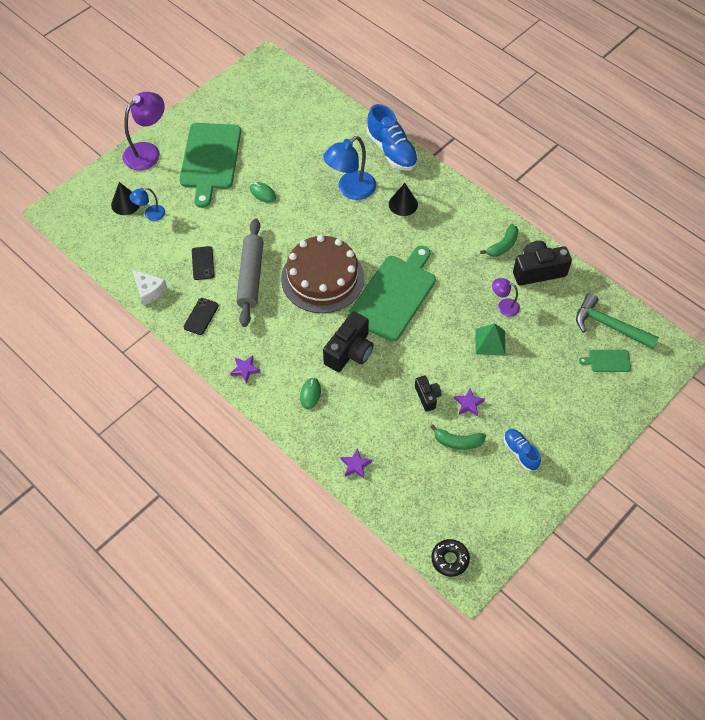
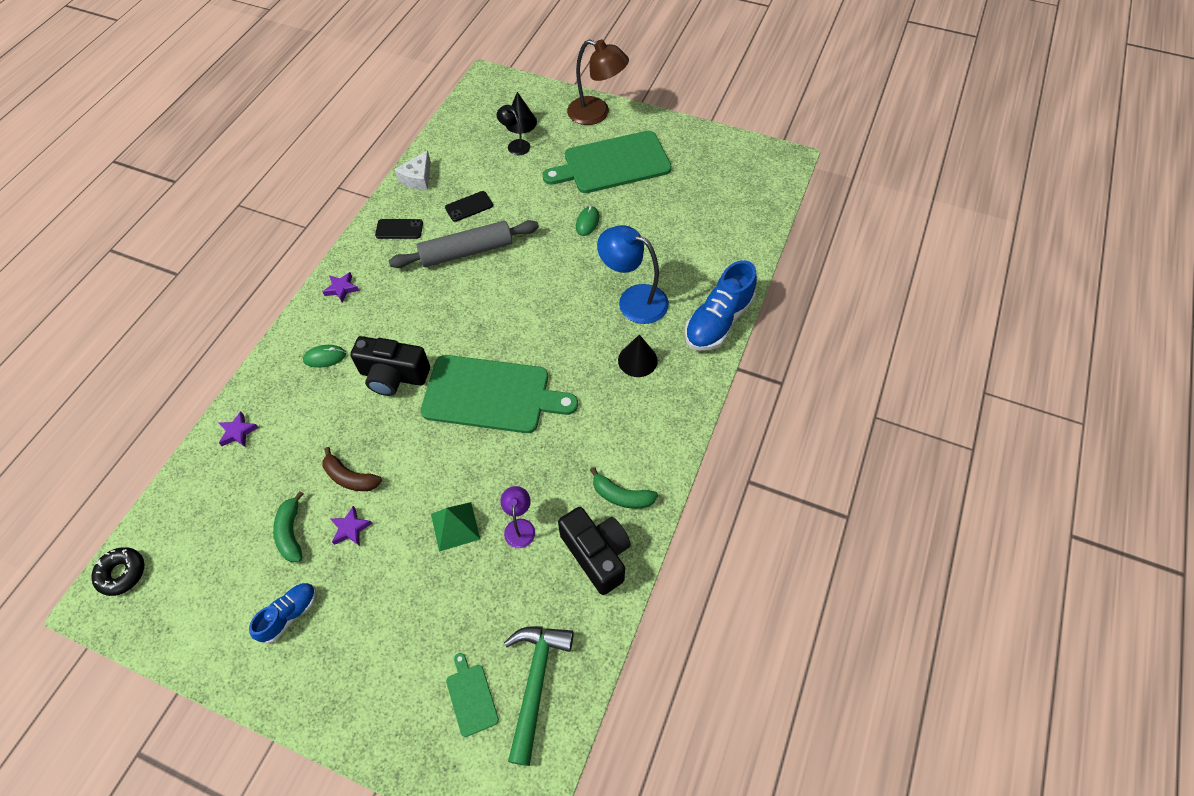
camera: 70 degrees right, 0 degrees up
purple lamp [123,92,165,170] -> brown lamp [567,39,629,125]
blue lamp [130,188,165,221] -> black lamp [497,105,530,155]
brown cake [281,235,364,313] -> none
black camera [415,376,442,412] -> brown banana [322,447,382,491]

